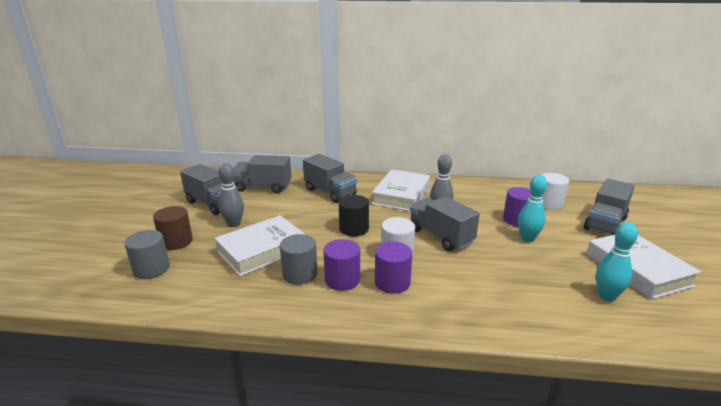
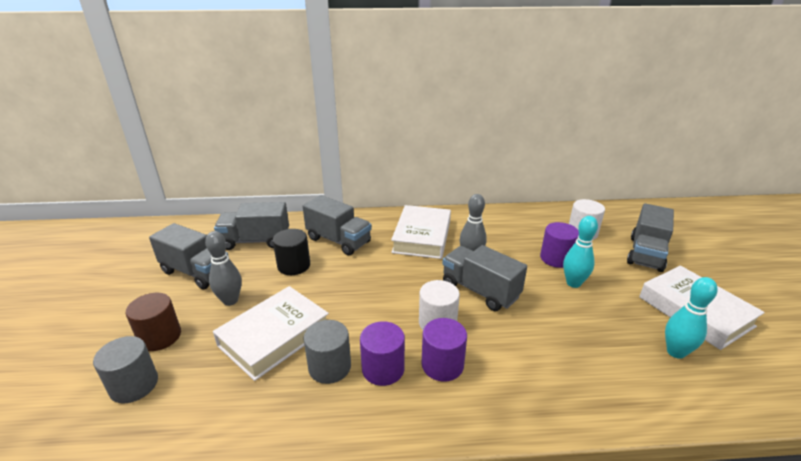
camera: 10 degrees left, 5 degrees up
black cylinder [339,195,369,236] -> black cylinder moved to [273,229,310,275]

